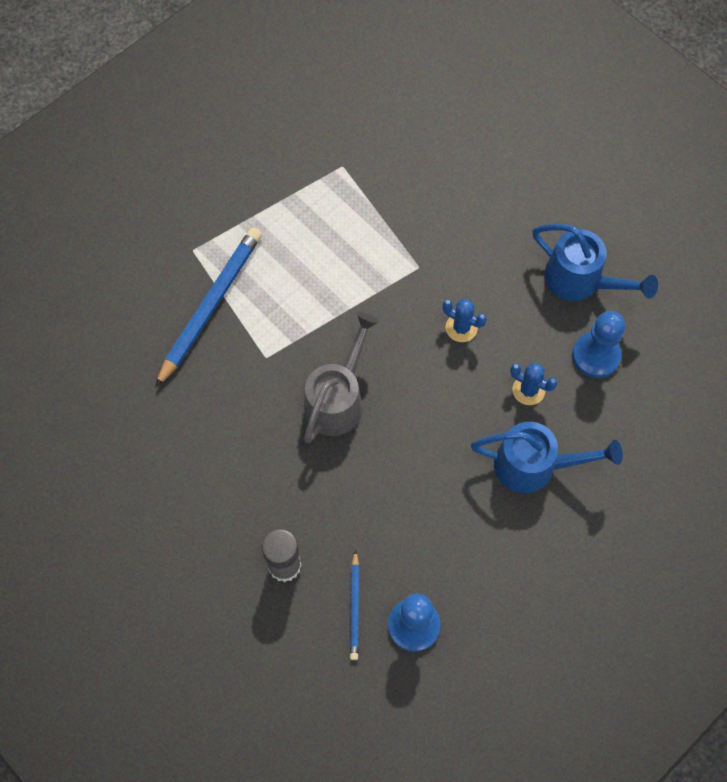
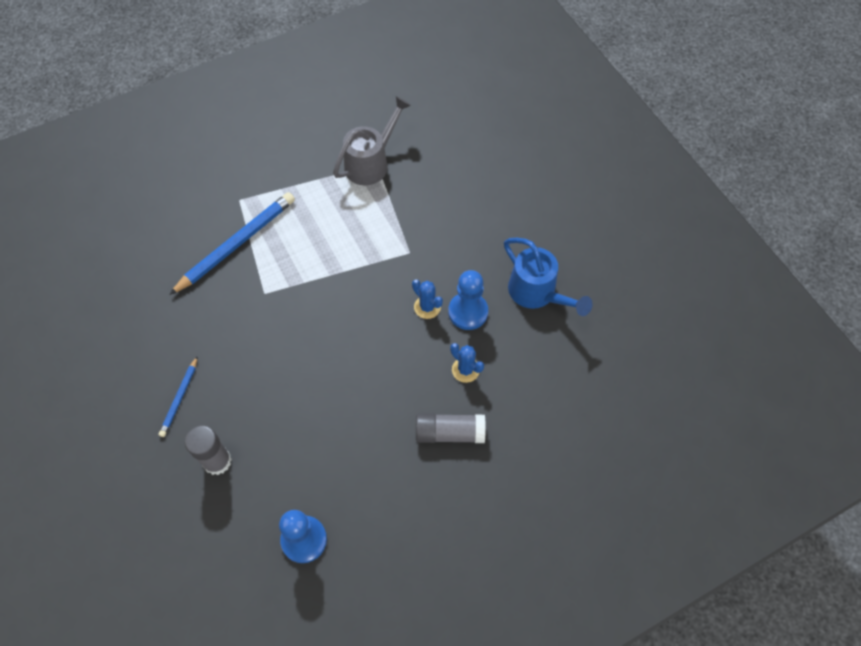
camera: 15 degrees right, 5 degrees down
grey watering can [304,312,380,443] -> grey watering can moved to [333,96,411,185]
blue pencil [350,550,359,660] -> blue pencil moved to [159,356,198,437]
blue watering can [471,422,623,493] -> grey glue stick [416,413,486,443]
blue pawn [572,311,625,378] -> blue pawn moved to [448,270,488,330]

